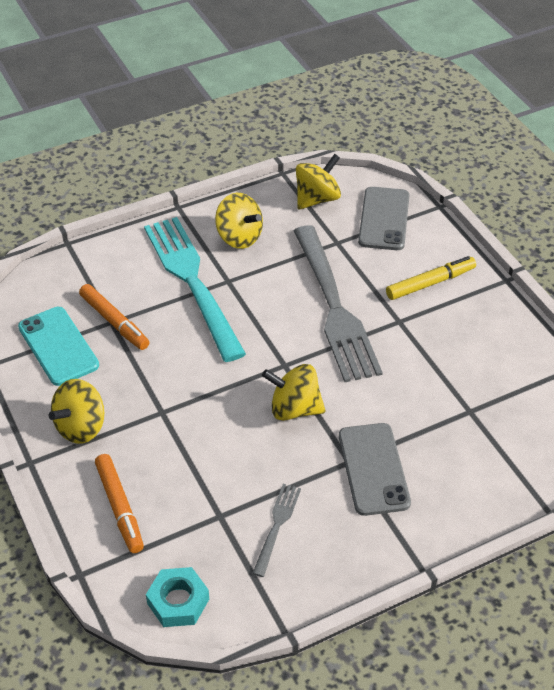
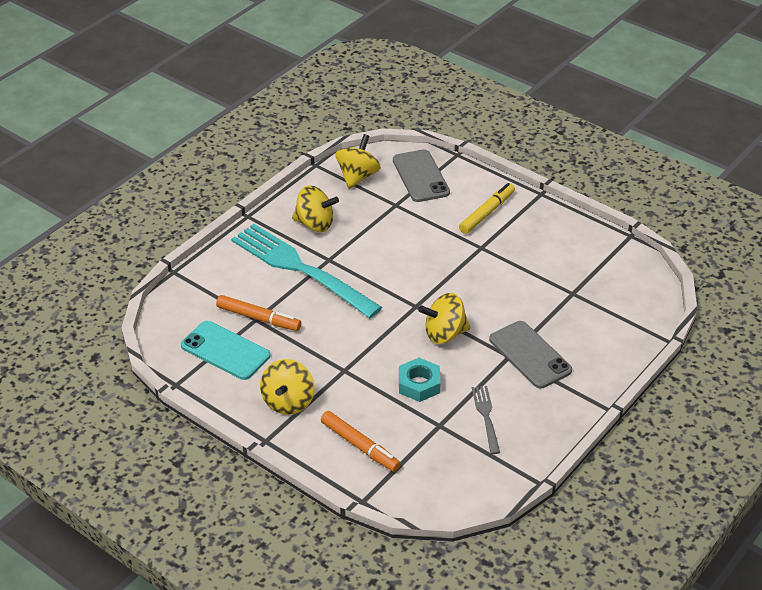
camera: 25 degrees left, 5 degrees down
turquoise nut [146,567,209,627] -> turquoise nut moved to [399,358,440,402]
grey fork [294,225,383,382] -> none

